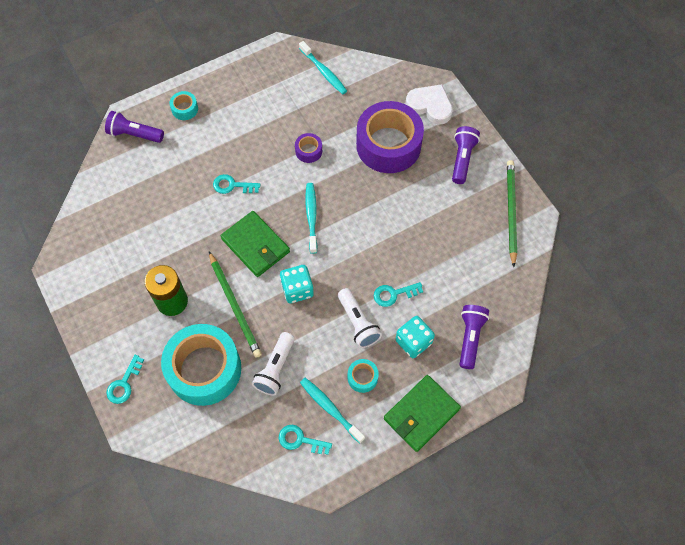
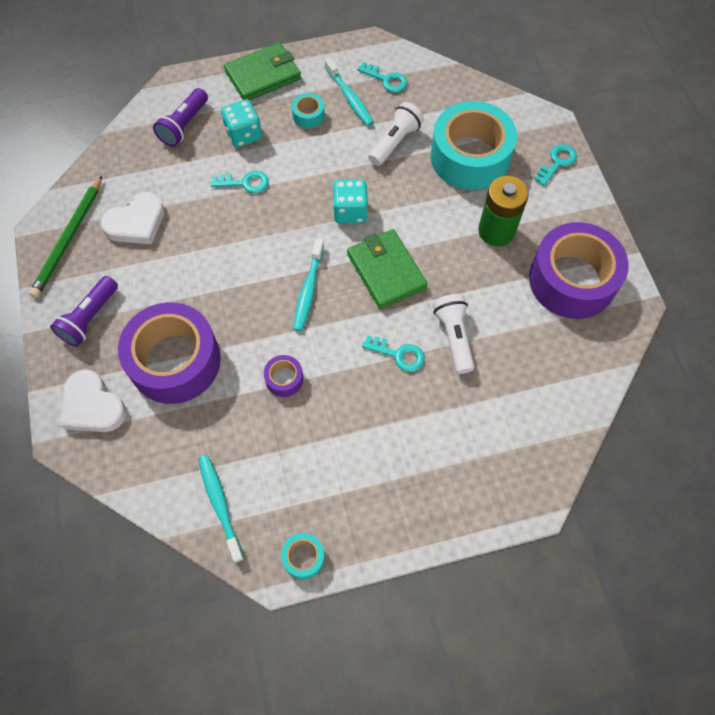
camera: 165 degrees left, 0 degrees up
purple flashlight [105,111,164,143] -> none
turquoise tape [169,91,198,120] -> turquoise tape moved to [281,533,325,579]
green pencil [209,252,262,358] -> none
white flashlight [338,288,382,348] -> white flashlight moved to [433,294,475,374]
none -> white heart [101,192,164,244]
none -> purple tape [529,222,629,319]

